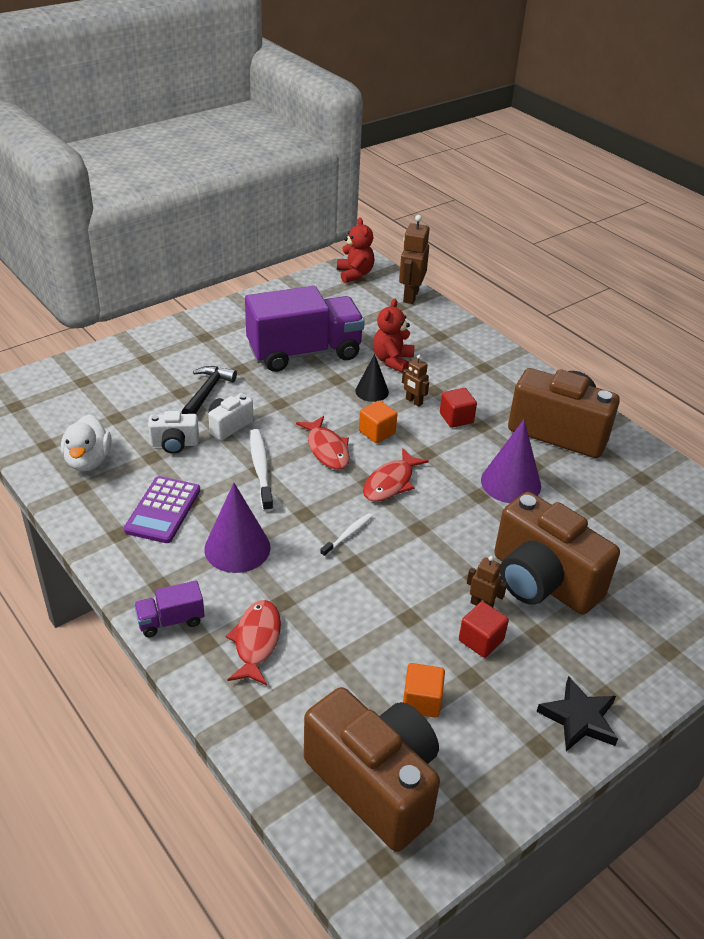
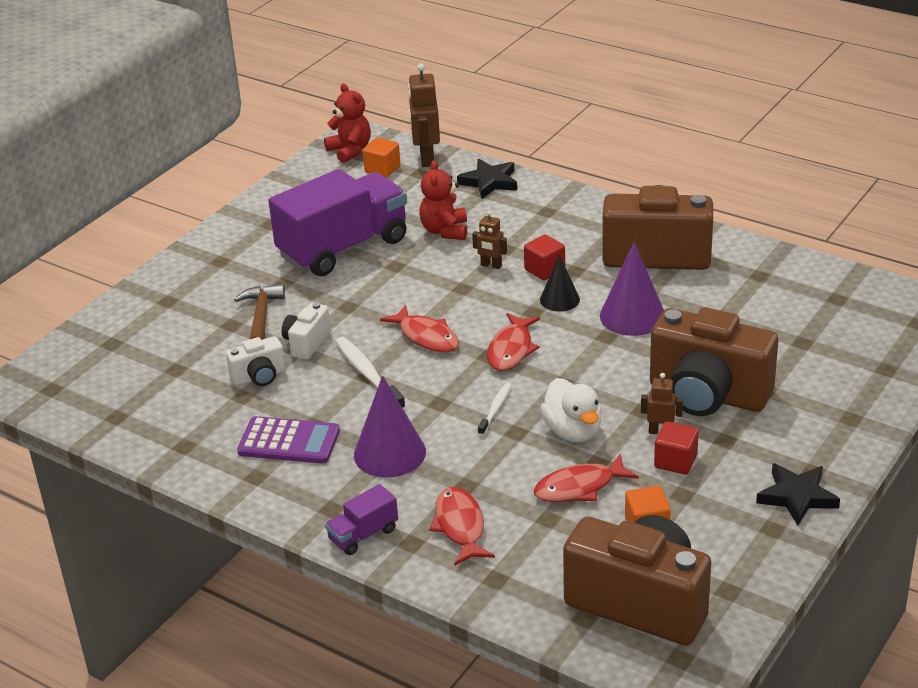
camera: 15 degrees left, 5 degrees down
white duck [61,414,112,471] -> white duck moved to [540,378,602,442]
purple calculator [124,476,200,543] -> purple calculator turned 75 degrees counterclockwise [237,416,340,464]
black hammer [181,366,237,414] -> brown hammer [234,284,285,340]
black cone [355,354,389,402] -> black cone moved to [540,255,580,312]
orange cube [359,400,397,443] -> orange cube moved to [363,138,400,177]
none -> black star [457,159,517,199]
none -> red fish [533,453,639,502]

